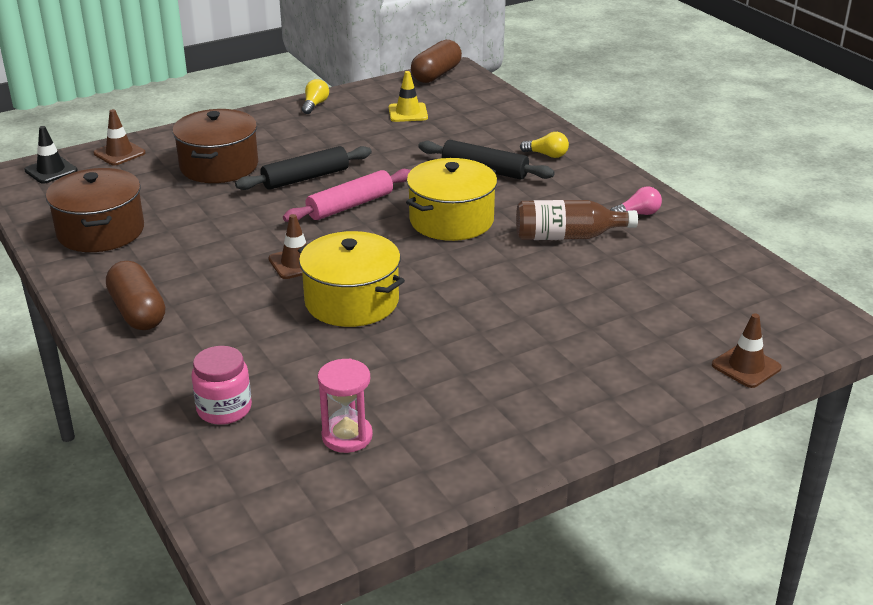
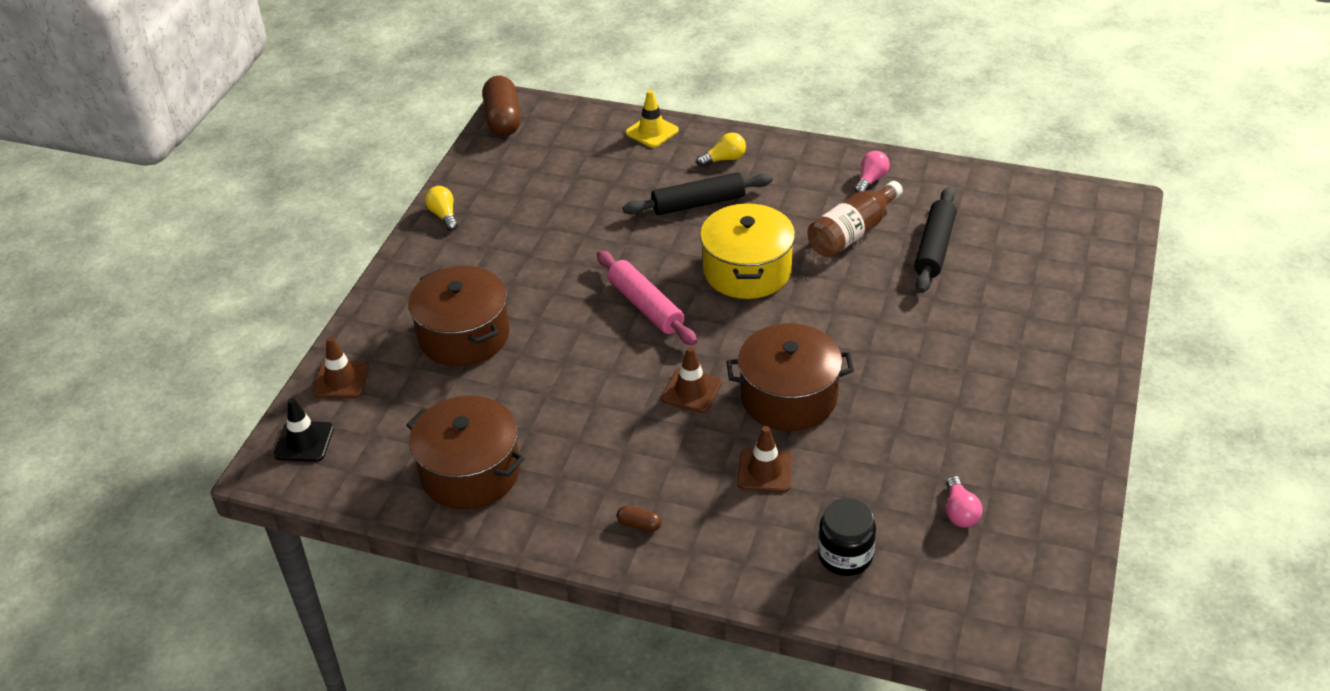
camera: 40 degrees left, 10 degrees up
brown capsule [106,261,165,330] -> brown capsule [617,506,662,532], size x0.43
pink jar [191,346,252,425] -> black jar [818,498,876,576]
black rolling pin [235,146,372,190] -> black rolling pin moved to [914,187,957,293]
pink rolling pin [283,169,411,222] -> pink rolling pin turned 45 degrees counterclockwise [597,250,697,346]
yellow pot [298,231,405,327] -> brown pot [726,323,854,431]
pink hourglass [317,358,373,453] -> pink light bulb [946,476,983,528]
yellow traffic cone [389,71,428,122] -> yellow traffic cone moved to [626,90,679,148]
brown traffic cone [712,313,782,388] -> brown traffic cone moved to [737,426,793,492]

